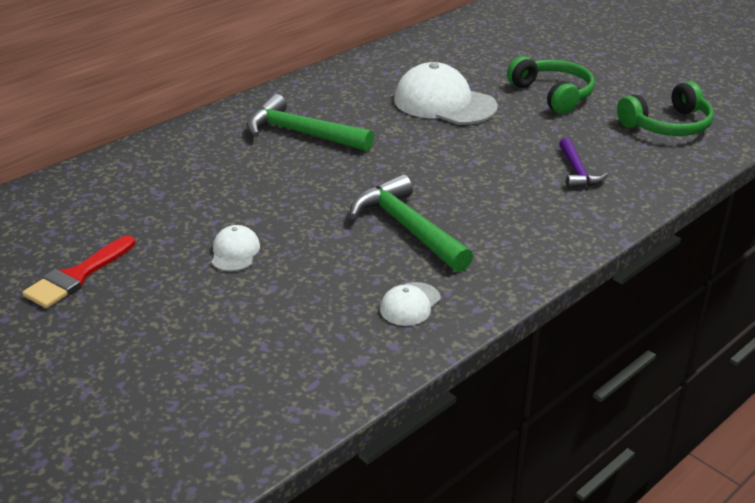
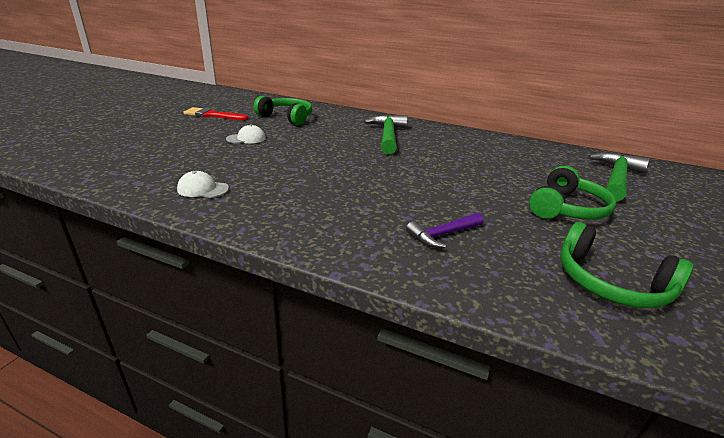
camera: 65 degrees right, 5 degrees down
green hammer [350,174,473,272] -> green hammer moved to [588,152,650,201]
white cap [394,62,498,125] -> none
none -> green headphones [254,96,312,125]

